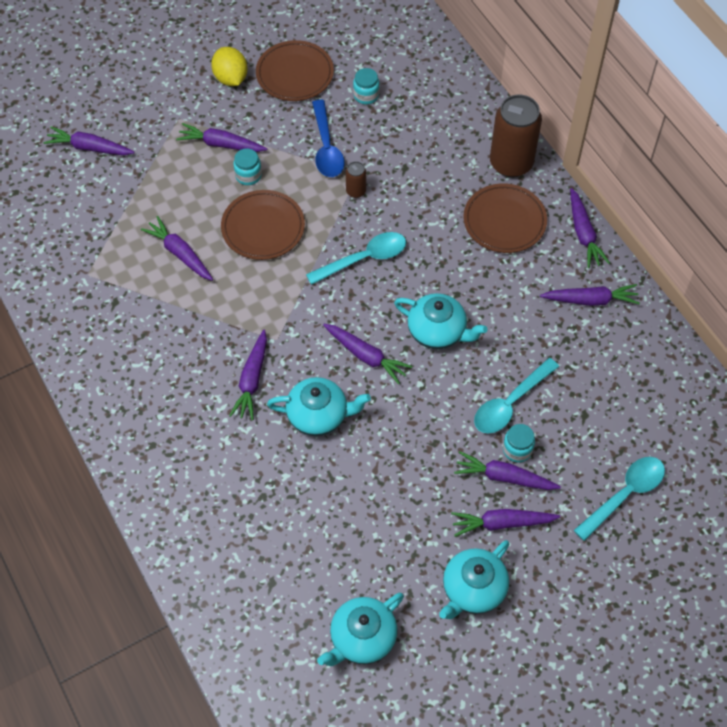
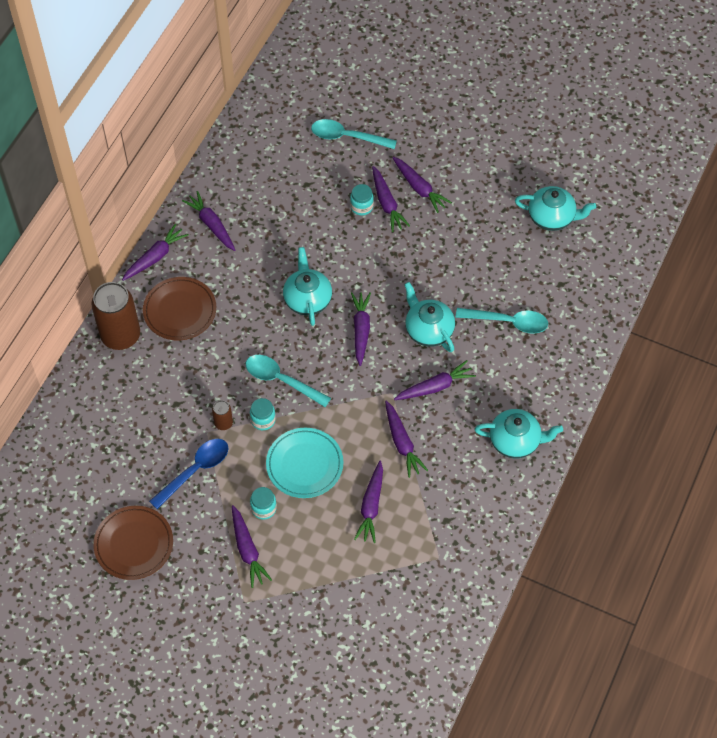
camera: 125 degrees left, 0 degrees up
purple carrot [44,127,135,155] -> purple carrot moved to [385,401,428,478]
yellow lemon [211,47,247,86] -> none
brown plate [221,190,305,260] -> turquoise plate [266,428,343,498]
turquoise jar [353,68,380,104] -> turquoise jar moved to [250,398,276,430]
turquoise teapot [439,540,509,619] -> turquoise teapot moved to [474,409,563,459]
turquoise spoon [474,358,559,433] -> turquoise spoon moved to [456,308,548,334]

